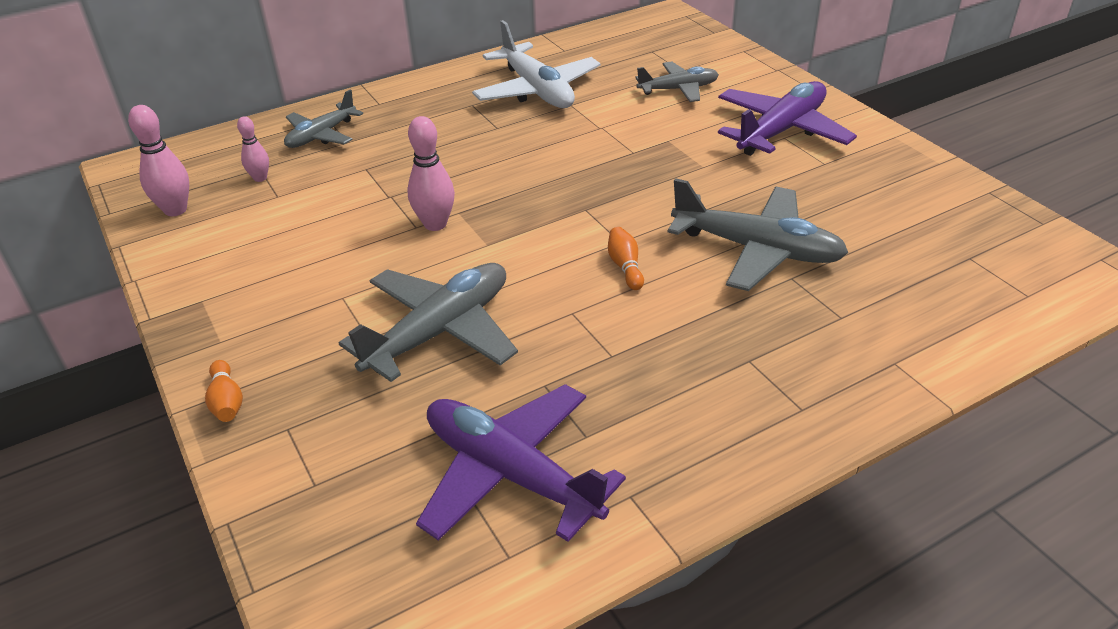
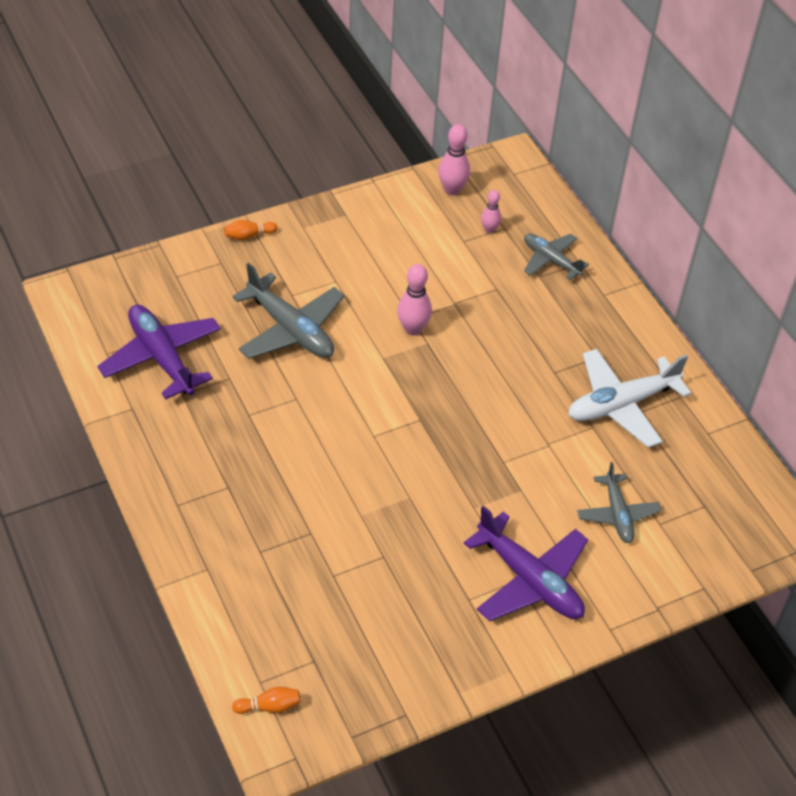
camera: 90 degrees right, 10 degrees up
purple plane [416,384,626,542] -> purple plane turned 75 degrees counterclockwise [97,305,221,399]
orange bowling pin [608,227,644,290] -> orange bowling pin moved to [232,687,300,714]
grey plane [667,178,848,291] -> none

